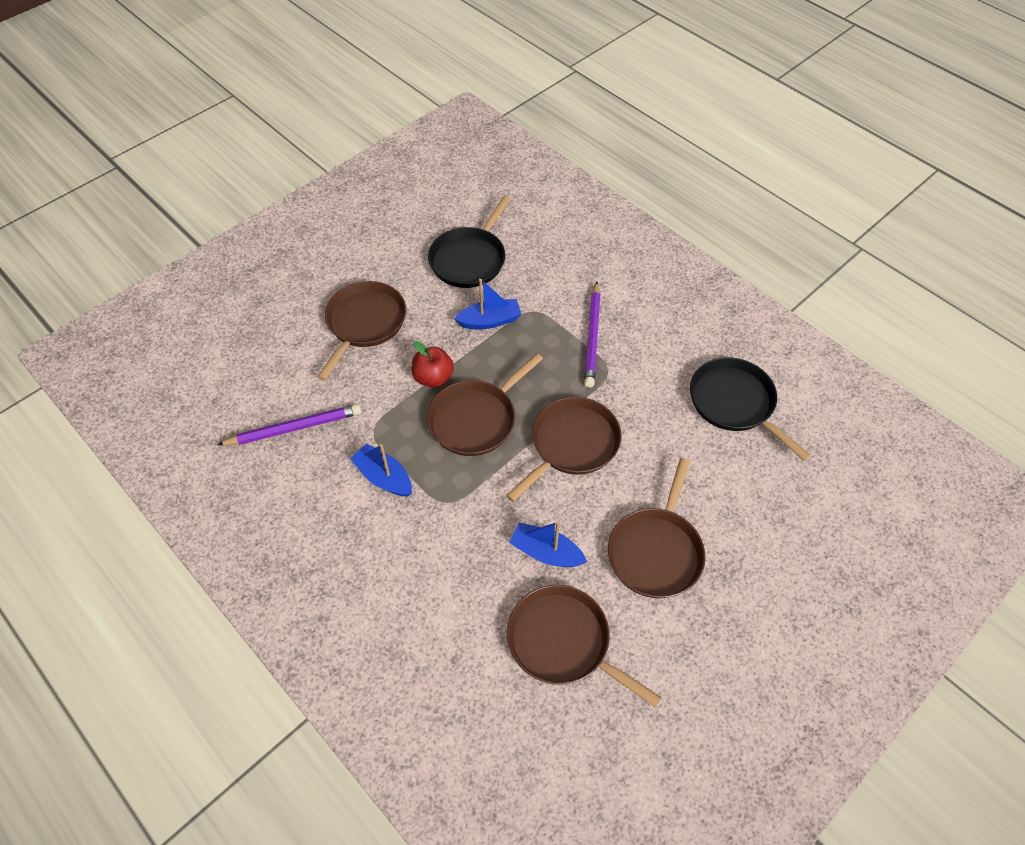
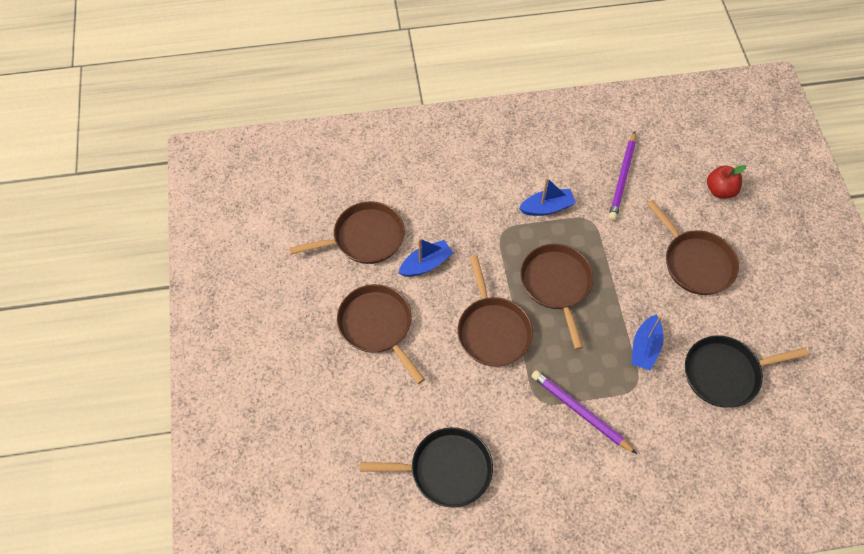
camera: 125 degrees right, 5 degrees up
red apple [412,341,454,388] -> red apple moved to [707,165,746,198]
black pan [428,195,511,288] -> black pan turned 75 degrees counterclockwise [685,335,808,408]

